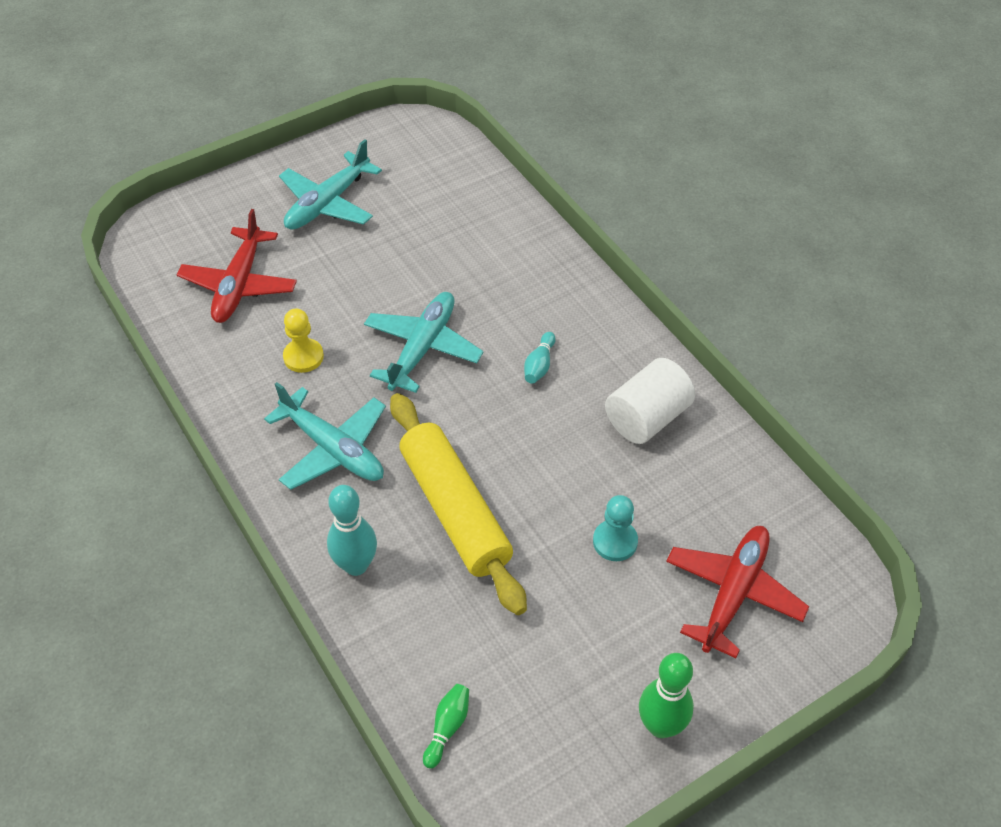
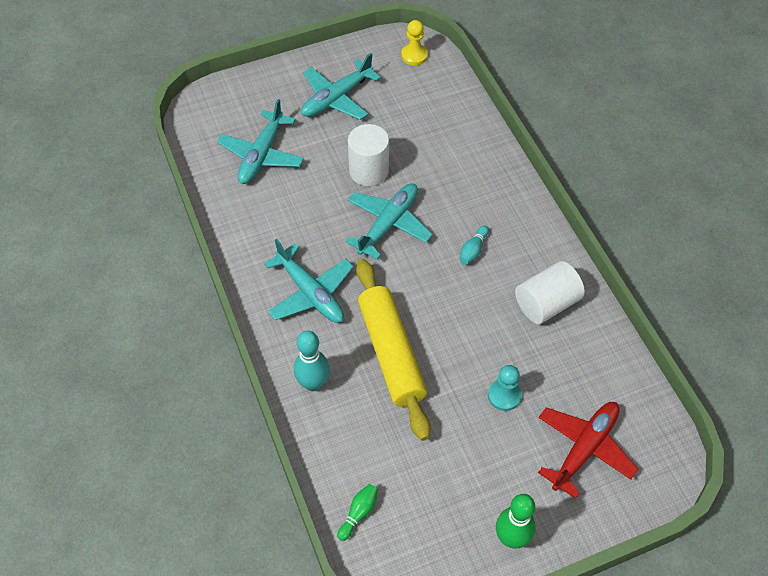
camera: 10 degrees right, 5 degrees up
red plane [177,209,297,323] -> turquoise plane [217,99,304,184]
yellow pawn [283,308,324,373] -> yellow pawn moved to [401,20,428,65]
none -> white cylinder [348,124,389,186]

